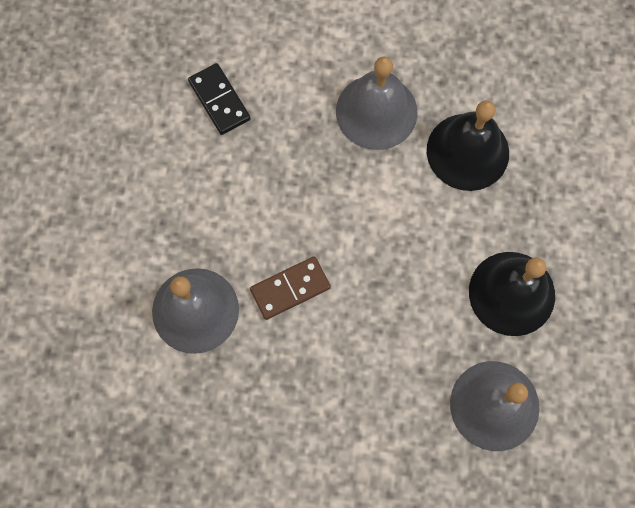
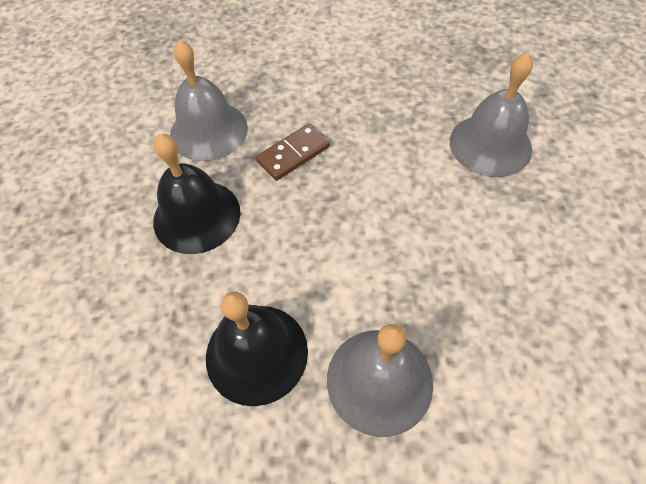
camera: 170 degrees right, 15 degrees down
black domino [188,63,251,135] -> none
brown domino [250,256,331,320] -> brown domino moved to [256,124,330,181]

